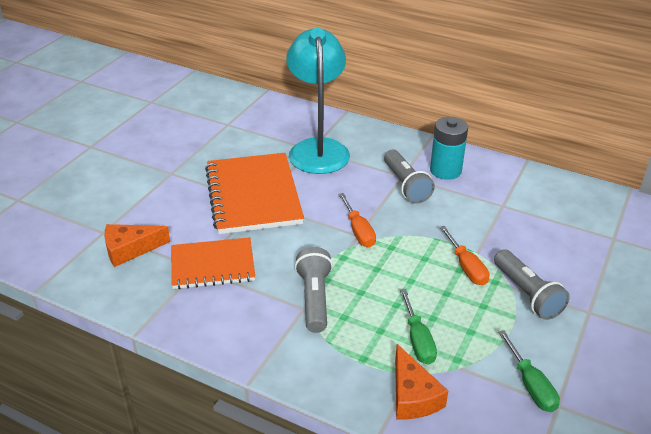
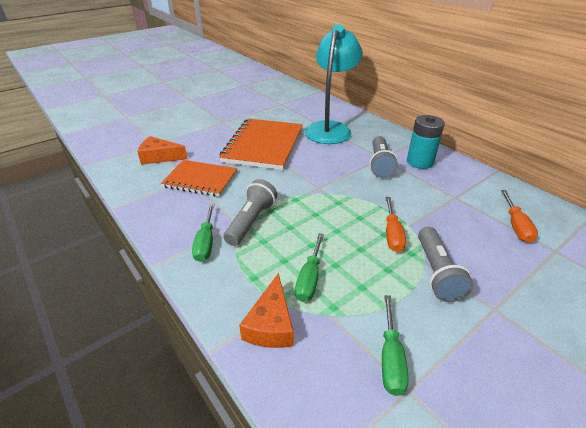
camera: 25 degrees right, 0 degrees up
orange screwdriver [339,193,376,247] -> orange screwdriver moved to [501,190,538,243]
none -> green screwdriver [192,204,214,262]

